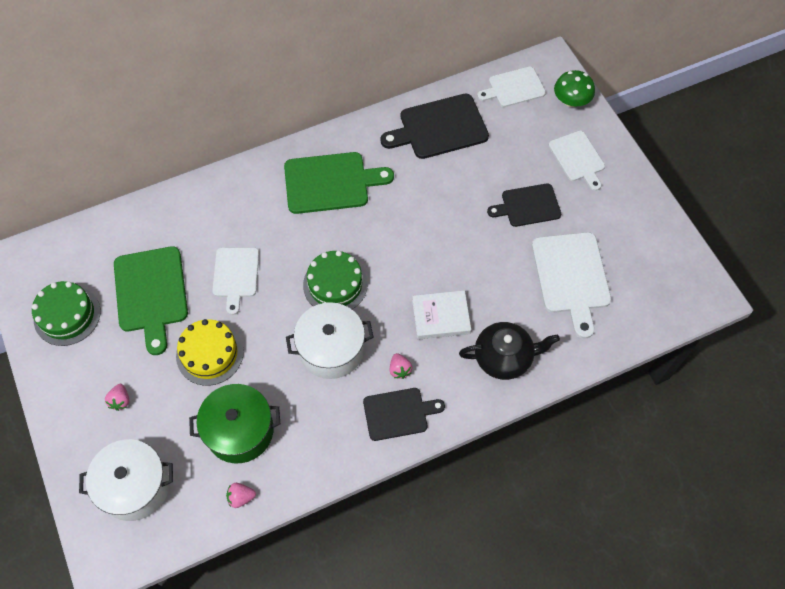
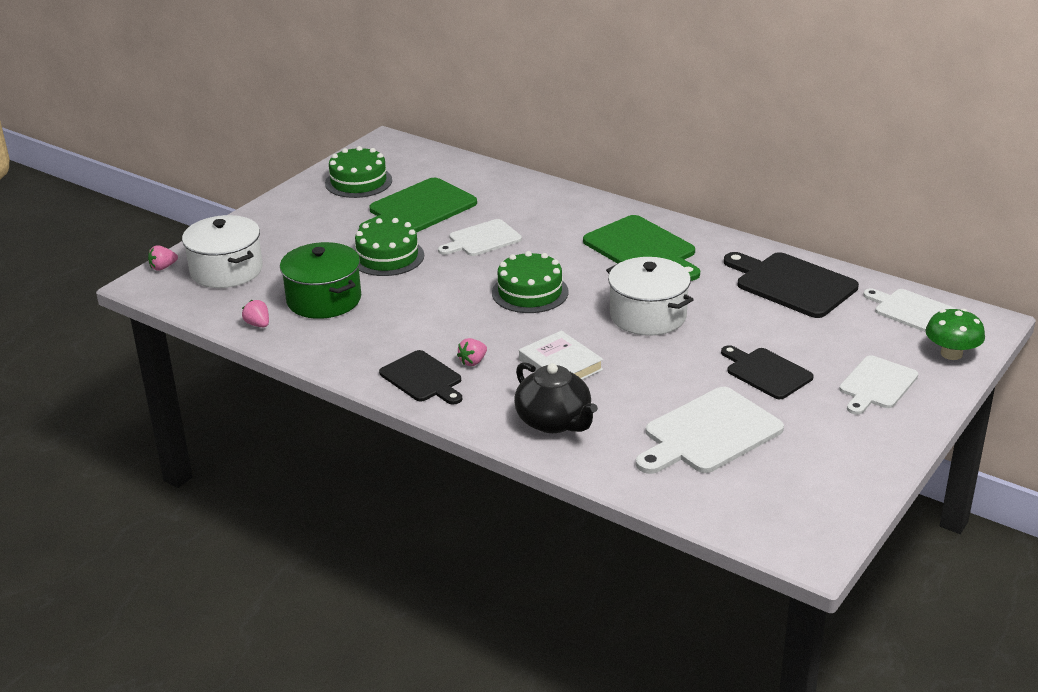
camera: 60 degrees right, 30 degrees down
pink strawberry [105,384,129,411] -> pink strawberry moved to [148,245,178,271]
yellow cake [176,319,244,386] -> green cake [355,218,424,276]
white pot [286,302,374,379] -> white pot moved to [606,257,694,336]

